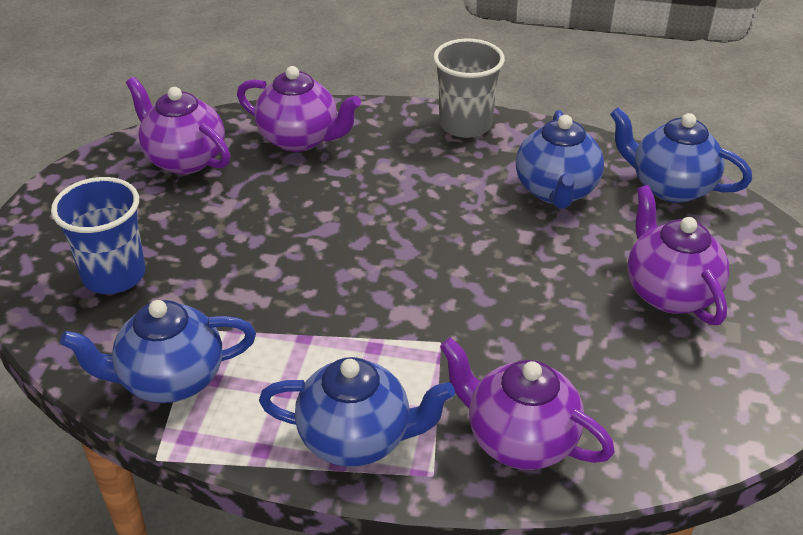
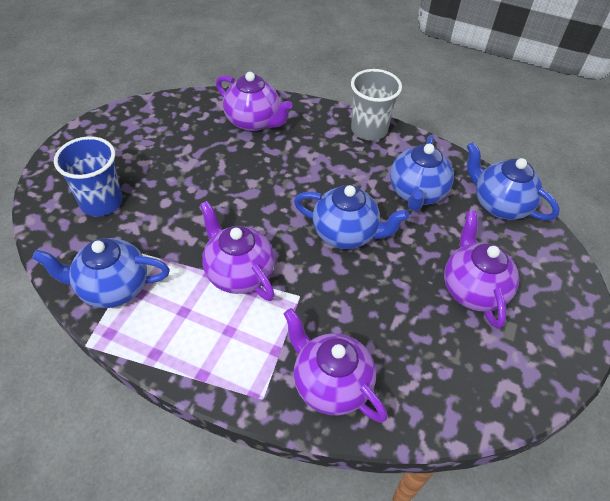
camera: 10 degrees right, 10 degrees up
purple teapot [126,77,230,174] -> purple teapot moved to [200,201,275,301]
blue teapot [259,357,455,467] -> blue teapot moved to [294,185,409,249]

